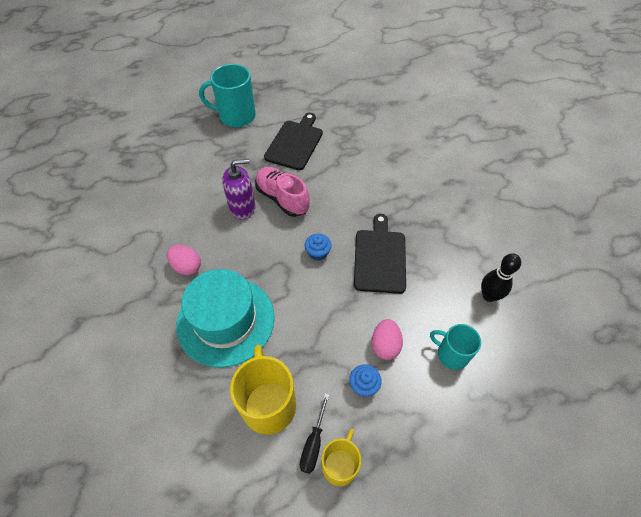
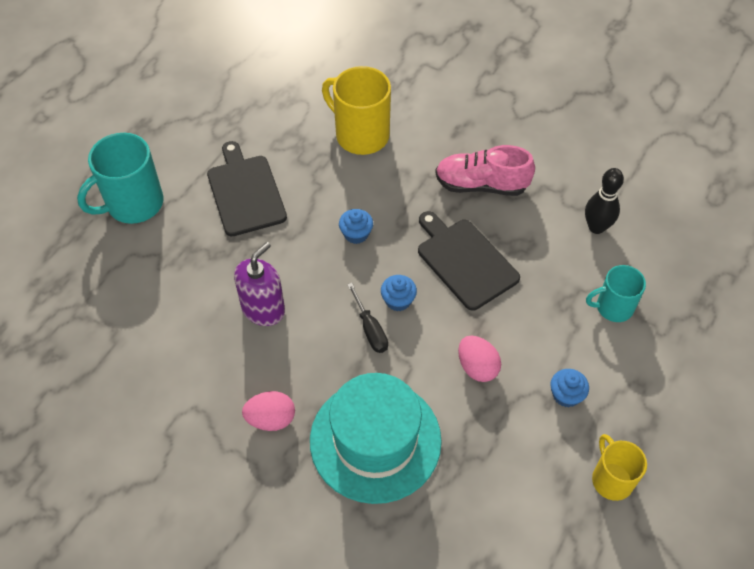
camera: 40 degrees left, 0 degrees up
yellow mug [230,345,296,435] -> yellow mug moved to [322,66,391,155]
pink shoe [255,167,310,217] -> pink shoe moved to [435,145,535,196]
black screwdriver [300,394,329,474] -> black screwdriver moved to [347,283,388,353]
pink egg [372,319,403,360] -> pink egg moved to [458,336,501,382]
none -> blue cupcake [339,209,373,244]

